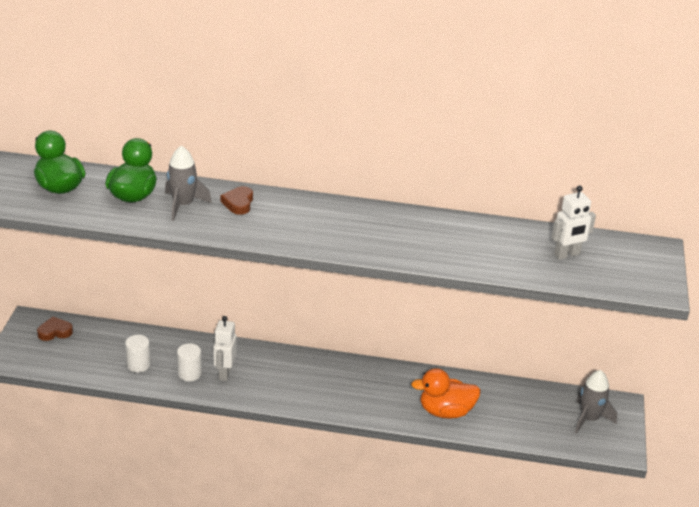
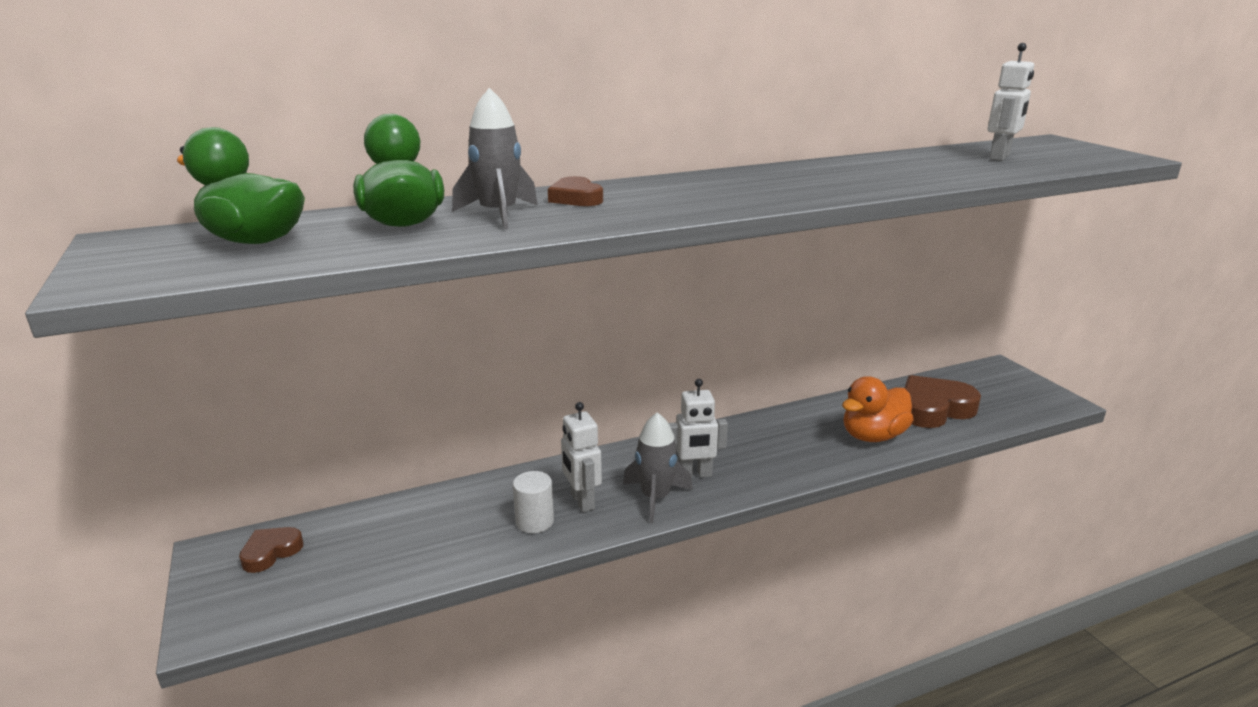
camera: 30 degrees left, 10 degrees down
white cylinder [125,335,151,372] -> none
grey rocket [575,370,617,434] -> grey rocket moved to [623,412,693,523]
none -> white robot [669,379,728,478]
none -> brown heart [905,375,981,428]

